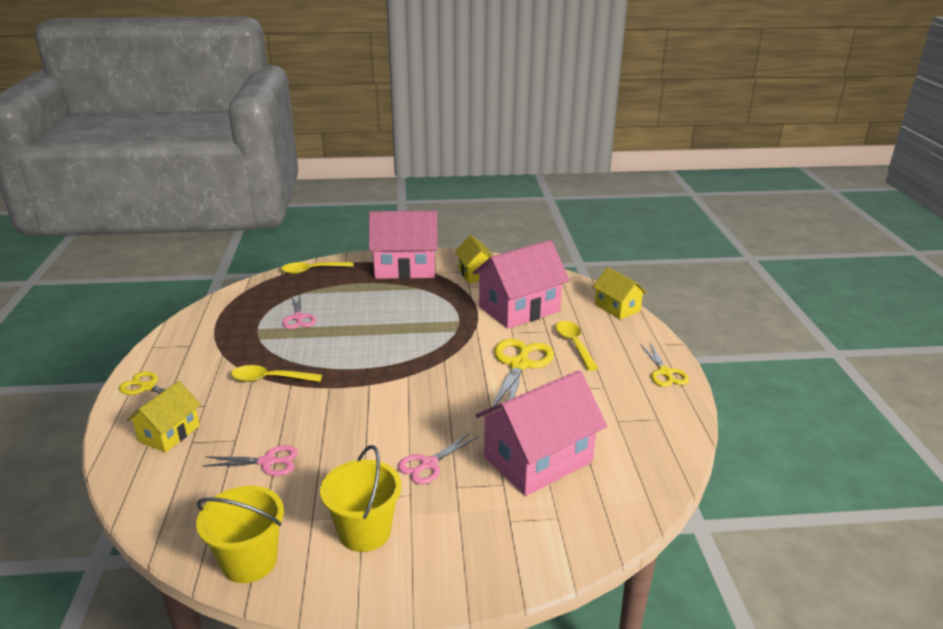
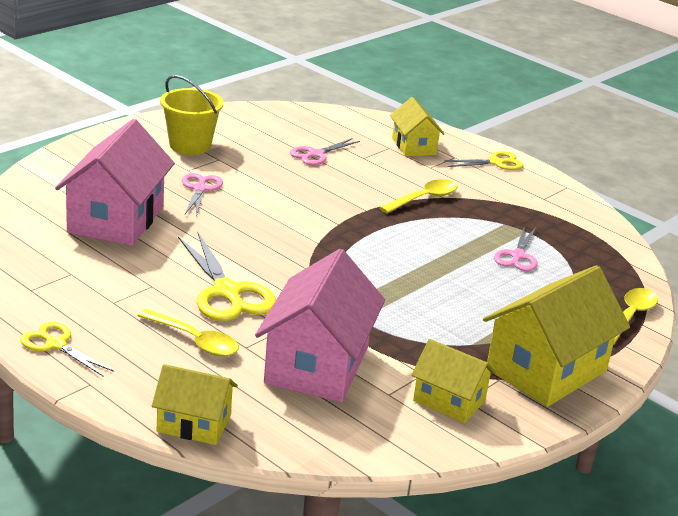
camera: 135 degrees right, 0 degrees up
yellow bucket [196,486,284,583] -> none
pink scissors [282,295,316,329] -> pink scissors turned 105 degrees counterclockwise [494,228,537,271]
pink house [369,211,438,279] -> yellow house [483,265,630,407]

